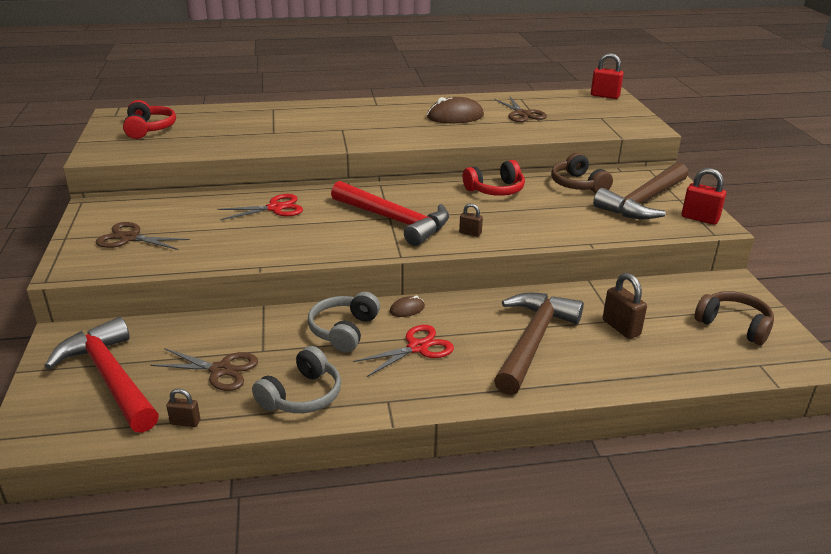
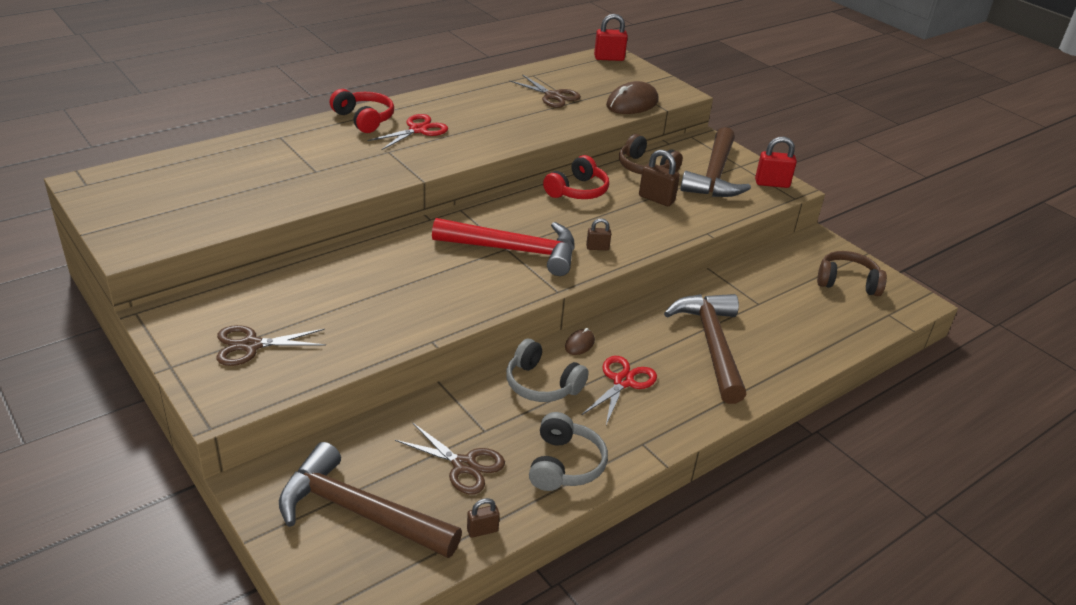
camera: 30 degrees left, 5 degrees up
red hammer [45,317,159,433] -> brown hammer [279,442,462,558]
red headphones [123,100,176,139] -> red headphones moved to [329,89,394,133]
brown scissors [151,348,258,391] -> brown scissors turned 45 degrees clockwise [395,422,505,494]
red scissors [217,194,303,220] -> red scissors moved to [367,114,448,150]
grey headphones [308,292,380,352] -> grey headphones turned 45 degrees counterclockwise [506,339,589,402]
brown mouse [427,97,484,123] -> brown mouse moved to [606,81,658,114]
brown padlock [603,273,647,339] -> brown padlock moved to [639,150,680,206]

